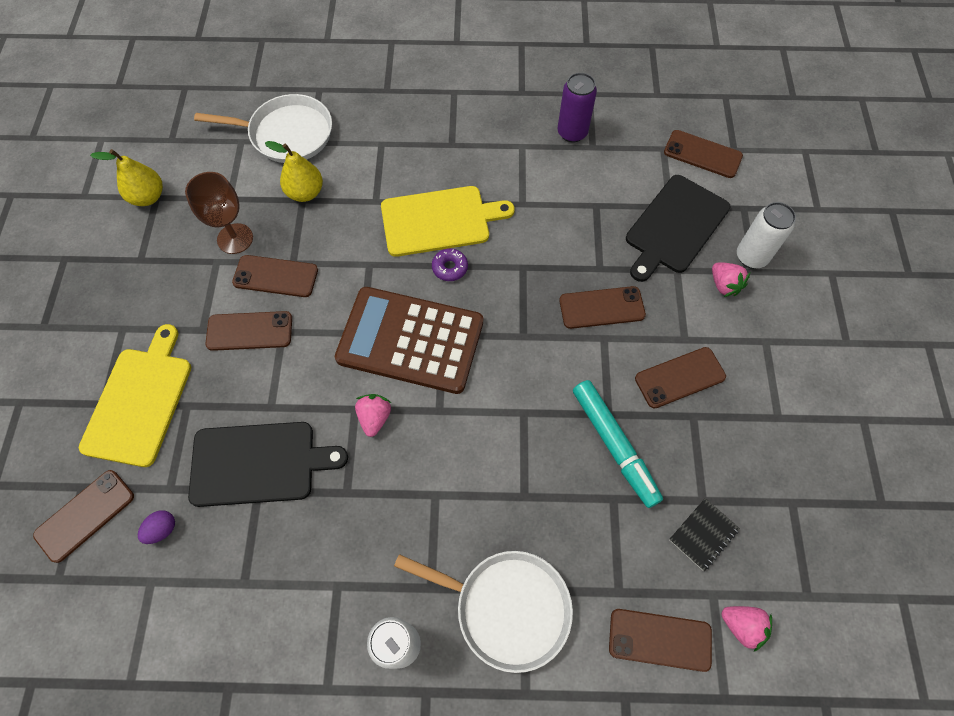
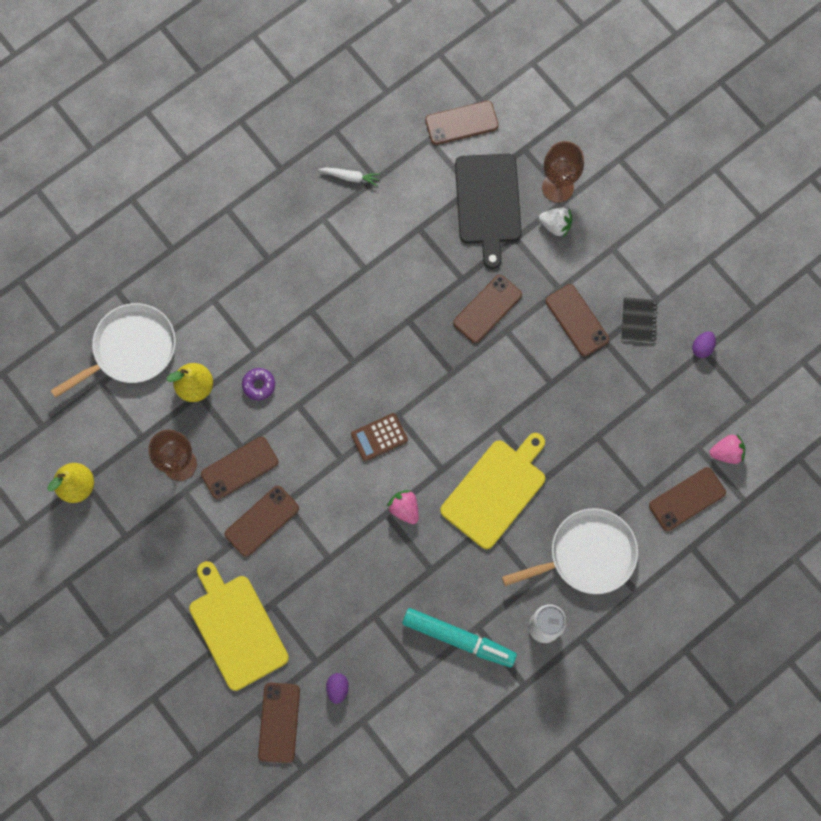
camera: 40 degrees left, 10 degrees up
black cutting board [188,422,348,507] -> none
brown calculator [335,287,483,394] -> brown calculator [351,413,408,462], size x0.43
yellow cutting board [381,186,515,257] -> yellow cutting board moved to [440,433,545,549]
purple donut [432,248,468,281] -> purple donut moved to [242,368,275,400]
purple can [558,73,597,142] -> white carrot [319,168,380,186]
turquoise marker [573,380,663,508] -> turquoise marker moved to [402,608,517,667]
brown phone [635,347,726,409] -> brown phone turned 60 degrees counterclockwise [546,284,609,356]
black notebook [669,498,740,571] -> black notebook moved to [621,297,658,343]
pink strawberry [712,262,750,297] -> white strawberry [539,208,572,238]
white can [737,202,796,268] -> brown goblet [542,141,584,203]
none -> purple egg [692,332,716,358]

